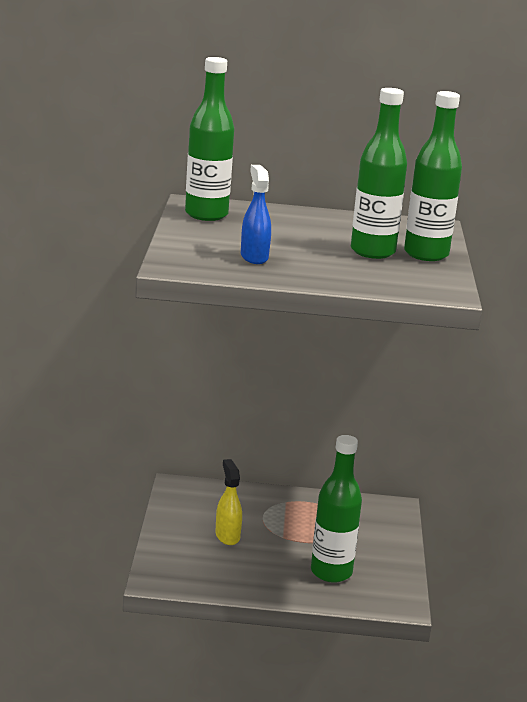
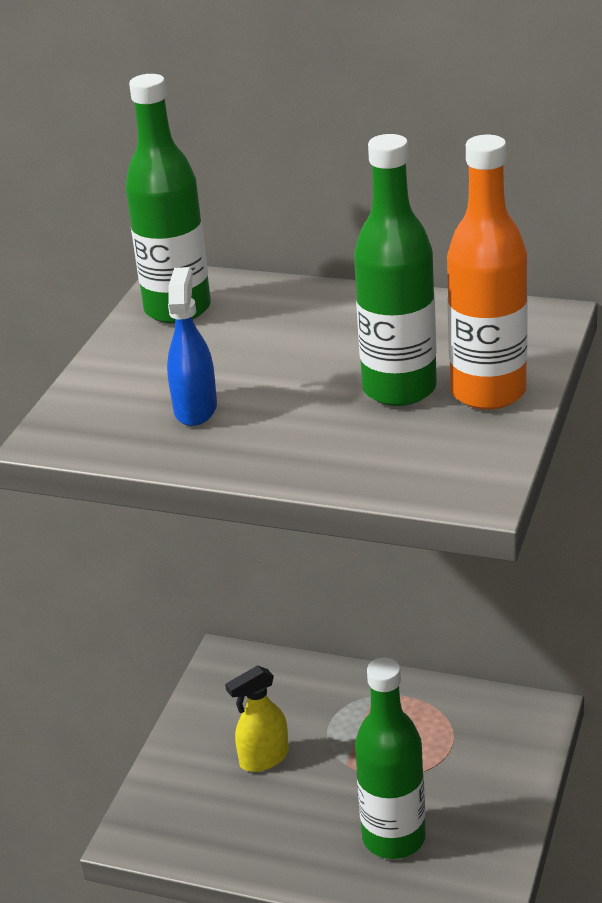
camera: 20 degrees right, 10 degrees up
yellow spray bottle [215,459,242,545] -> yellow spray bottle turned 120 degrees counterclockwise [225,665,289,772]
green bottle [404,91,462,261] -> orange bottle [447,135,528,410]

